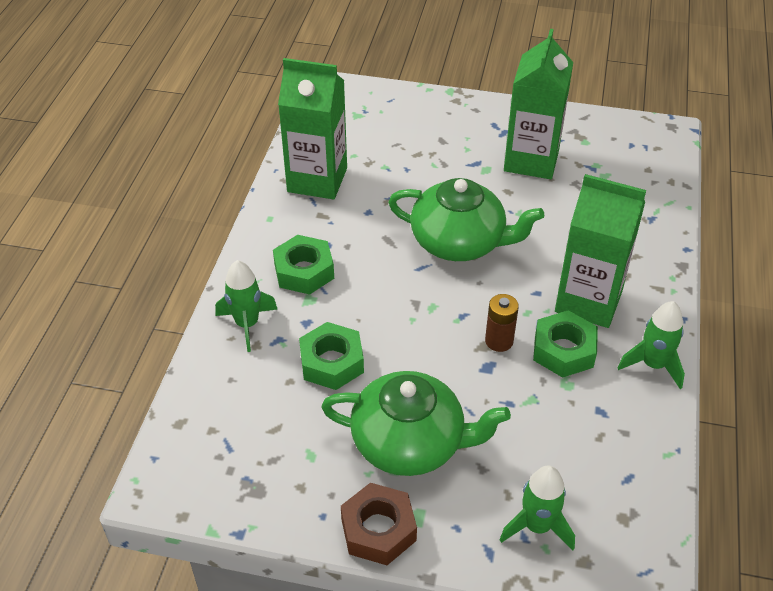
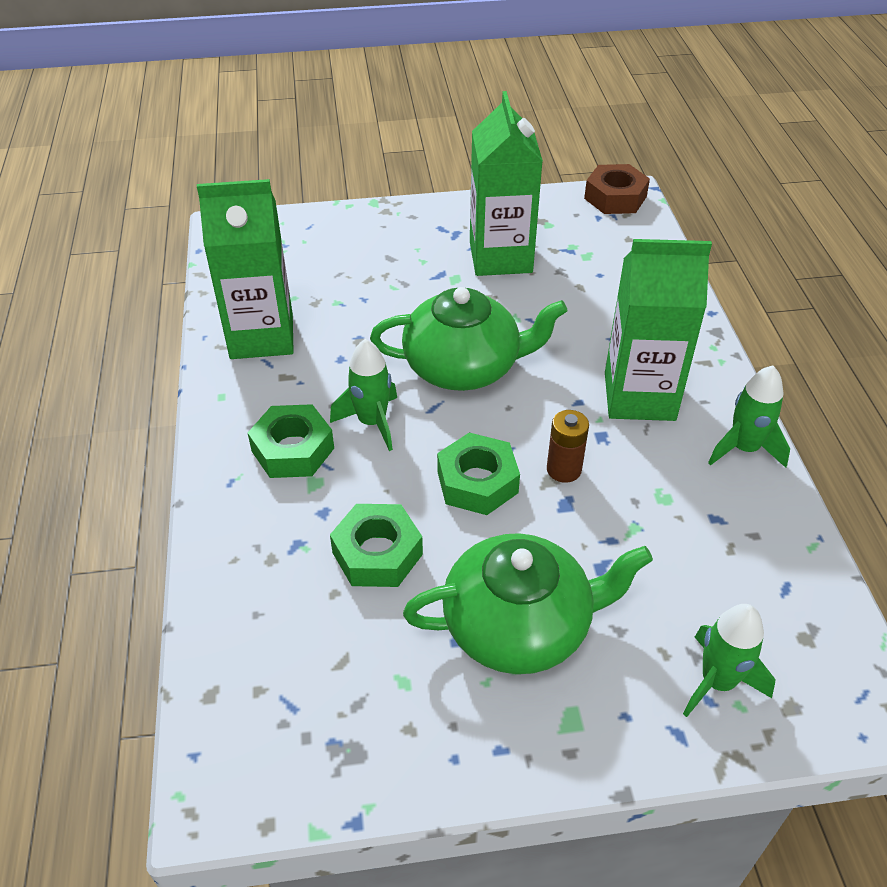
camera: 20 degrees left, 0 degrees up
green rocket [215,260,277,352] -> green rocket moved to [330,339,397,451]
brown nut [341,483,417,565] -> brown nut moved to [584,164,650,214]
green nut [533,310,598,378] -> green nut moved to [437,433,520,515]

